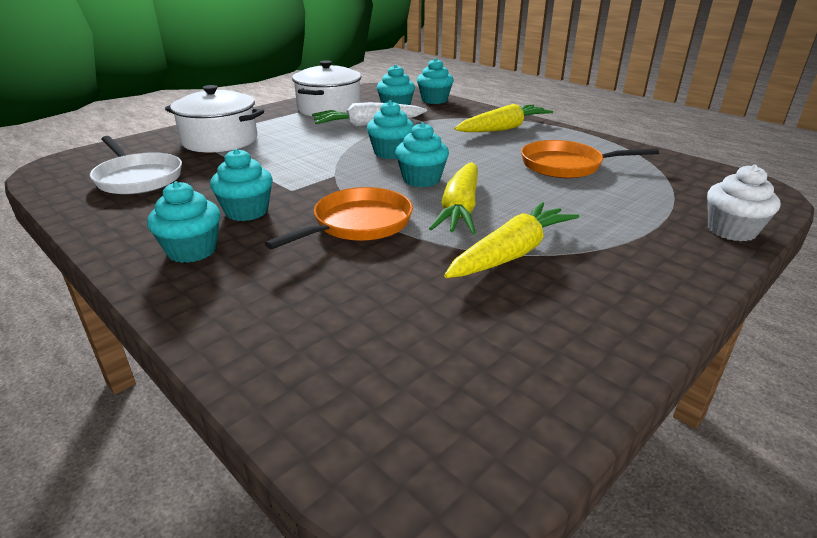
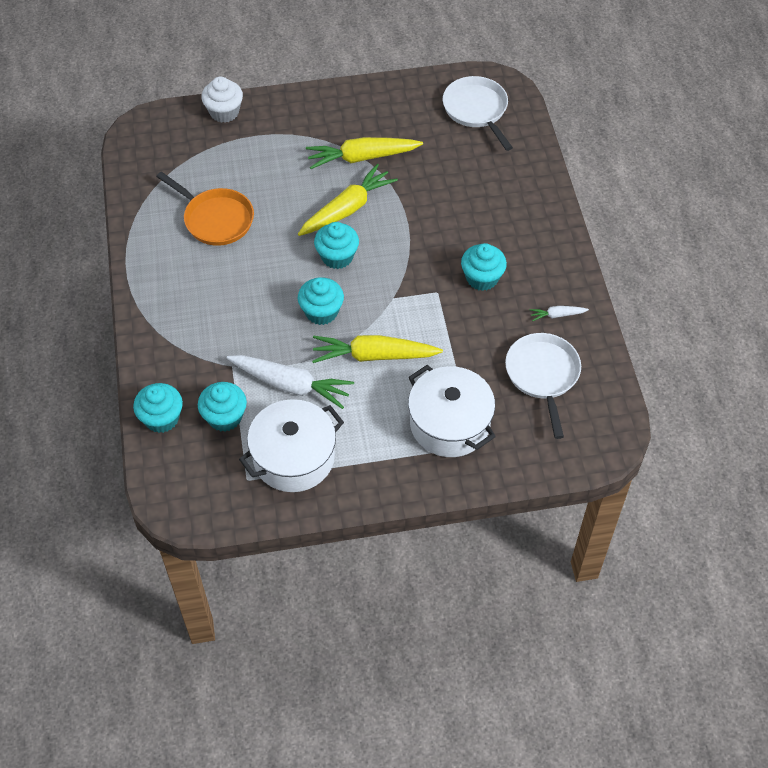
camera: 145 degrees left, 25 degrees up
turquoise cupcake [147,181,220,263] -> none
orange pan [265,187,413,249] -> none
yellow carrot [454,104,553,132] -> yellow carrot moved to [312,335,443,363]
none -> white pan [443,76,513,151]
none -> white carrot [529,306,589,321]

